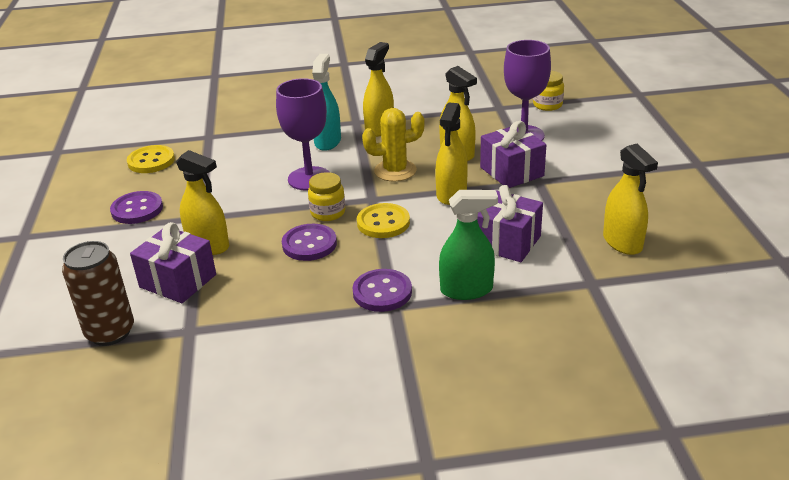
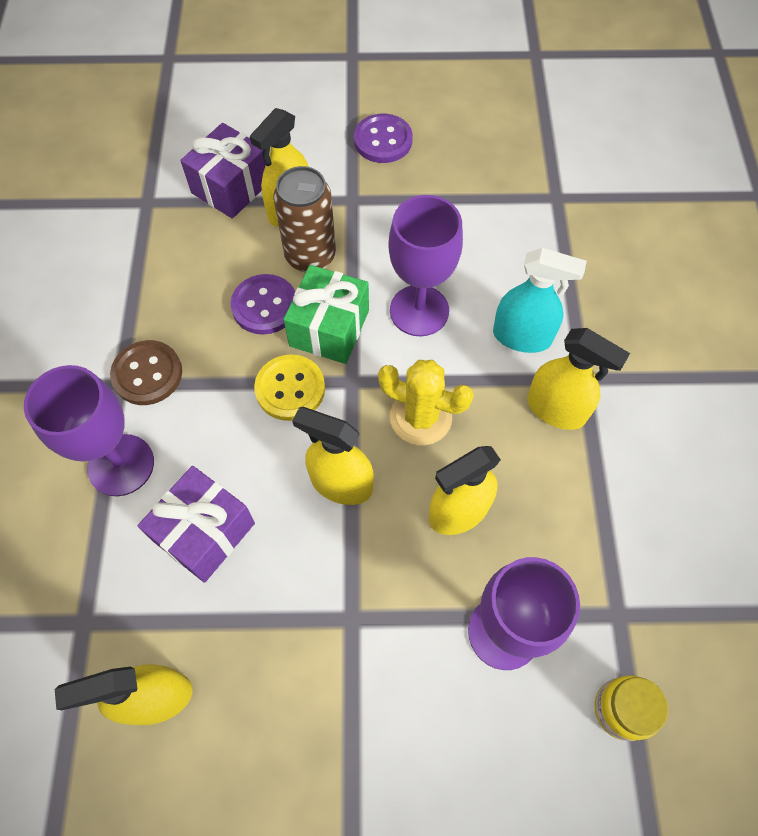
camera: 95 degrees right, 30 degrees up
brown can [62,241,134,346] -> brown can moved to [273,166,336,272]
yellow button [127,145,175,173] -> none
yellow jar [308,172,345,221] -> green gift [283,265,369,364]
purple button [352,269,412,312] -> brown button [110,340,182,405]
yellow cactus [362,108,425,182] -> yellow cactus turned 60 degrees counterclockwise [378,360,474,445]
green spray bottle [439,190,498,300] -> purple goblet [24,365,154,496]
purple gift [480,121,546,188] -> none

